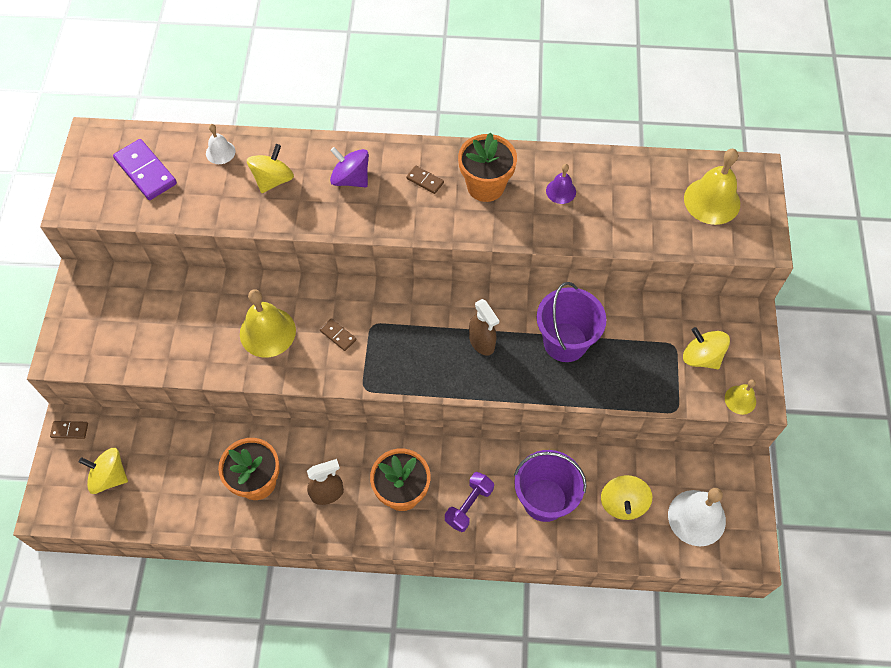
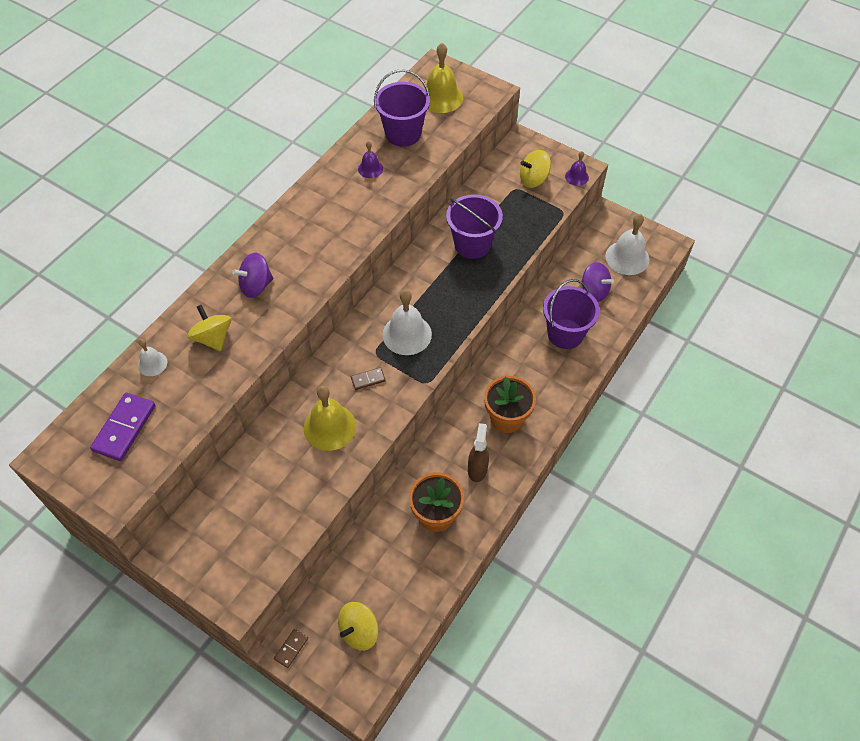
camera: 60 degrees left, 5 degrees down
purple domino [113,139,177,200] -> purple domino turned 60 degrees counterclockwise [90,392,156,461]
brown domino [406,166,444,194] -> none
purple dumbbell [445,472,494,532] -> none
orange flower pot [458,132,517,202] -> none
brown spray bottle [469,299,499,356] -> none
yellow spinning top [601,475,652,520] -> purple spinning top [581,262,614,302]
yellow bell [725,379,756,415] -> purple bell [565,151,589,186]
none -> purple bucket [374,69,430,147]
none -> white bell [382,290,432,355]

